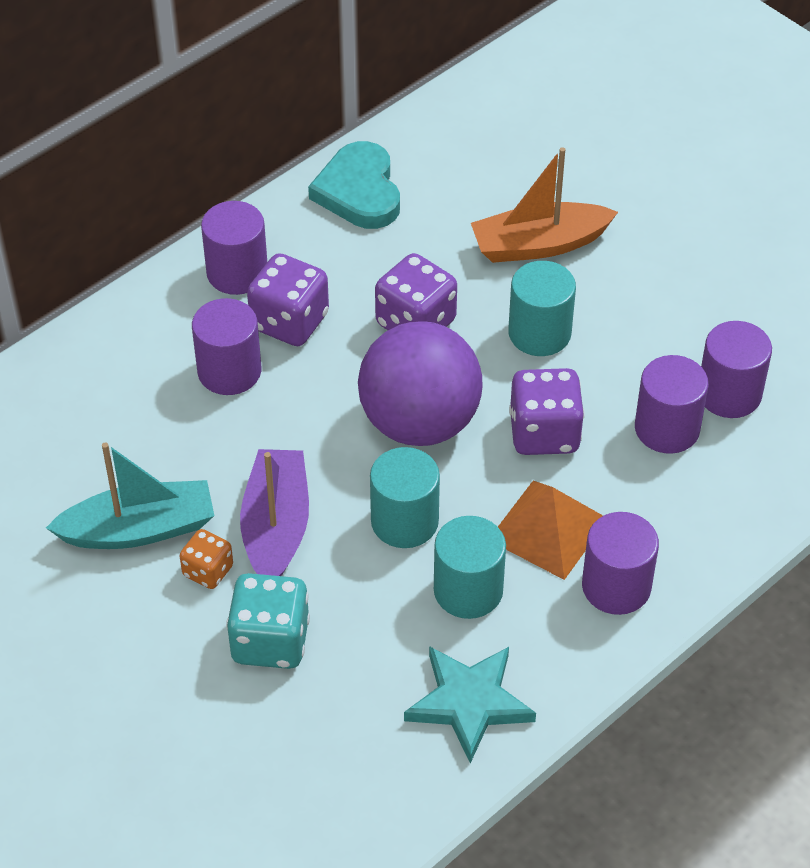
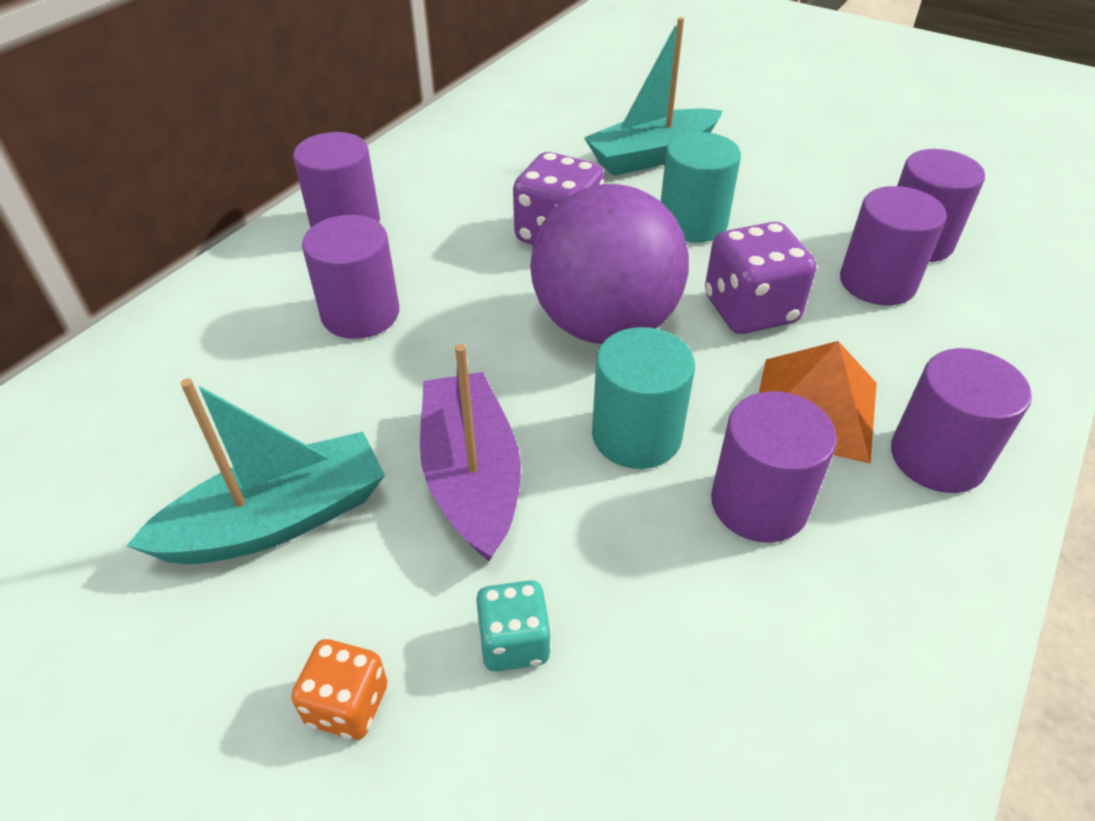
camera: 15 degrees left, 5 degrees down
orange dice [179,529,233,589] -> orange dice moved to [291,639,387,740]
turquoise dice [226,573,310,669] -> turquoise dice [476,580,551,672], size x0.58
purple dice [247,253,329,346] -> none
turquoise heart [308,141,400,229] -> none
turquoise star [404,646,536,763] -> none
turquoise cylinder [434,516,506,619] -> purple cylinder [711,391,837,543]
orange boat [471,147,618,263] -> turquoise boat [584,17,722,176]

